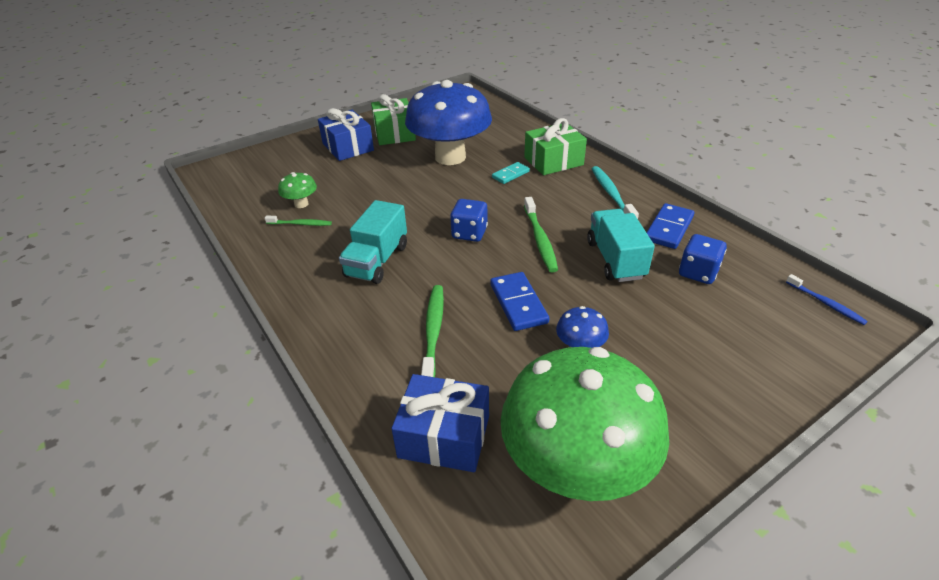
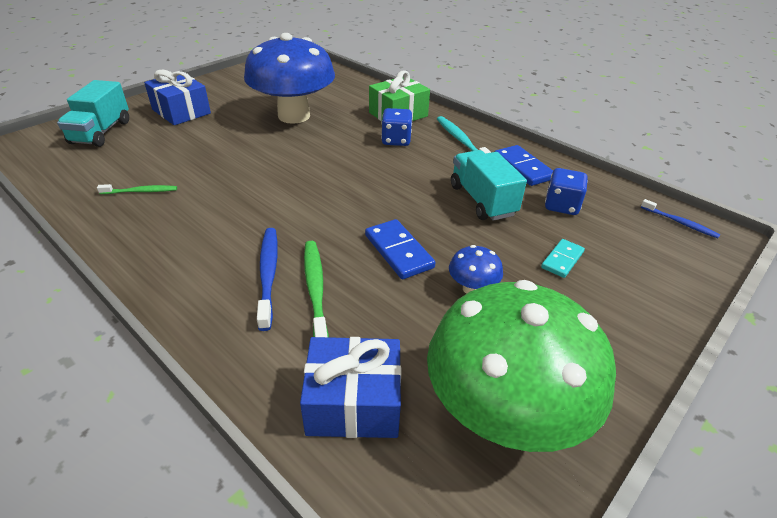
camera: 15 degrees left, 0 degrees up
green mushroom [278,172,317,208] -> none
turquoise truck [339,200,407,284] -> turquoise truck moved to [57,80,129,147]
green gift [371,94,416,145] -> none
blue dice [450,199,488,242] -> blue dice moved to [381,108,412,146]
turquoise domino [492,162,530,184] -> turquoise domino moved to [541,239,585,278]
green toothbrush [524,197,558,272] -> none
blue domino [646,203,694,249] -> blue domino turned 45 degrees counterclockwise [495,145,553,186]
none -> blue toothbrush [257,228,278,331]

